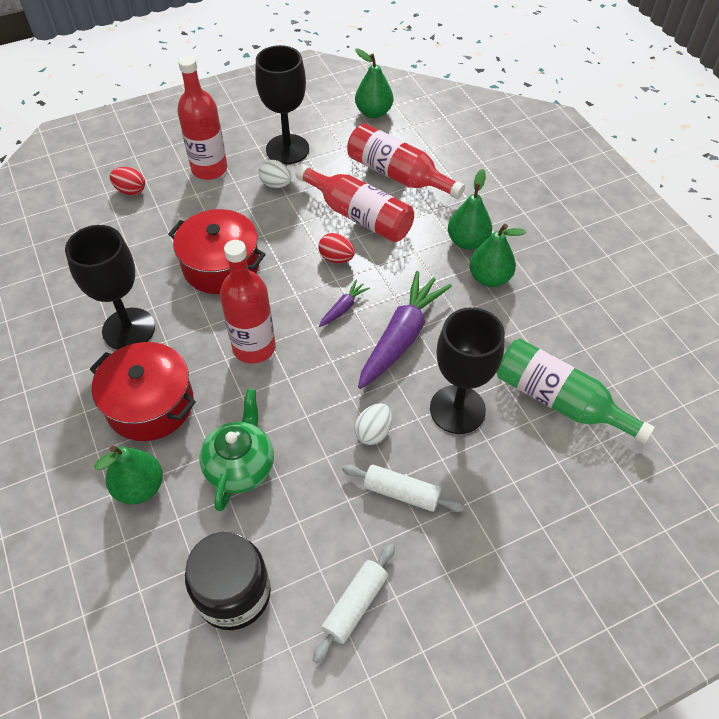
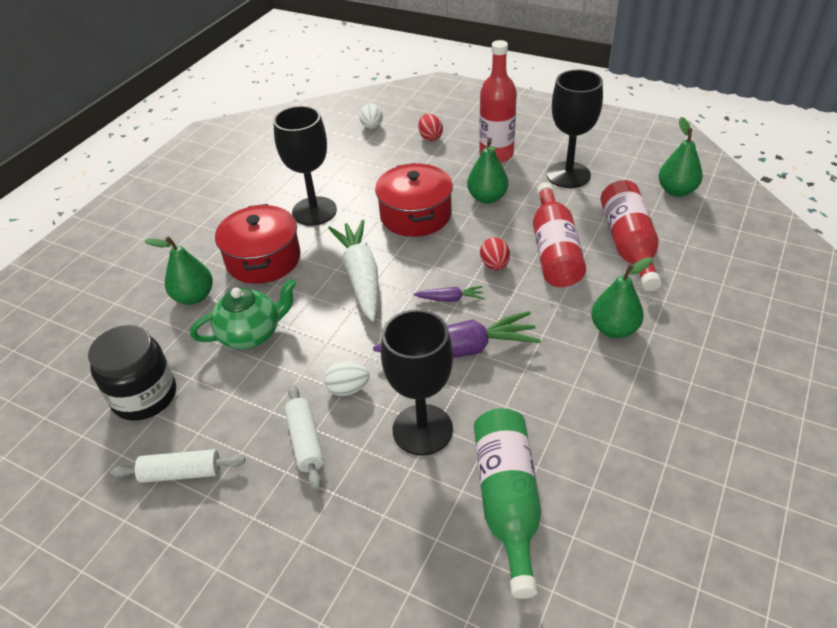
camera: 55 degrees right, 10 degrees down
red bottle [220,240,276,364] -> white carrot [328,220,379,321]
white egg [258,160,292,188] -> white egg moved to [359,104,383,129]
green pear [469,224,526,287] -> green pear moved to [467,139,508,204]

